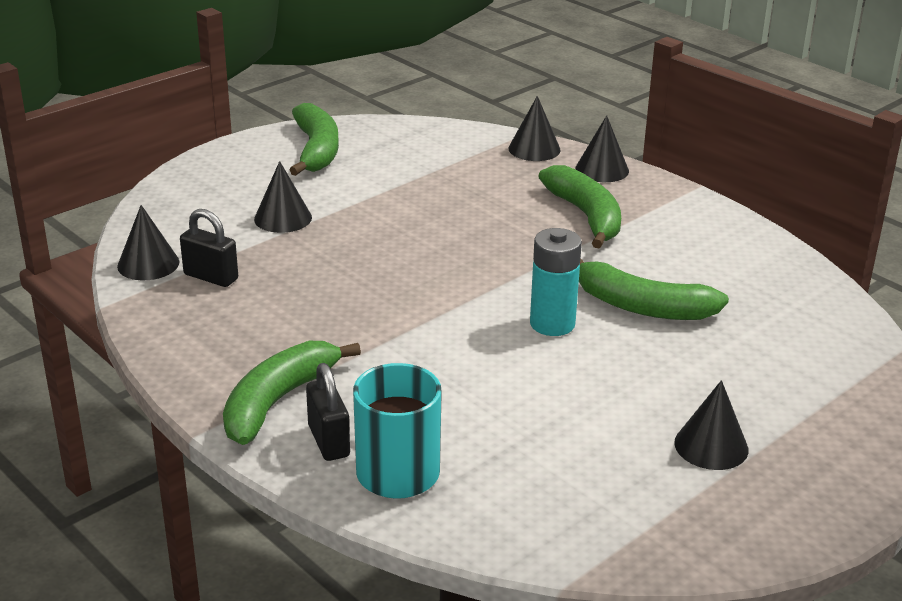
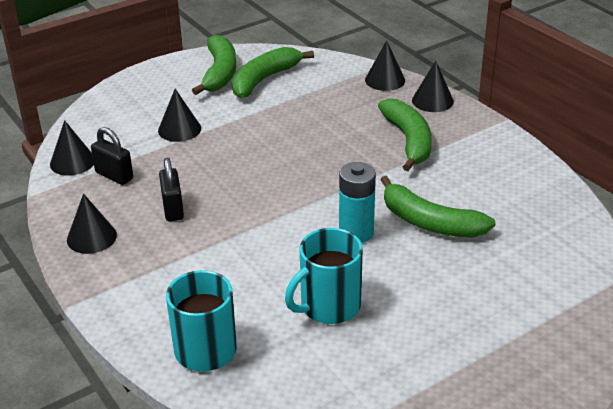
camera: 10 degrees right, 5 degrees up
green banana [223,341,361,445] -> green banana moved to [232,47,314,98]
black padlock [306,363,350,461] -> black padlock moved to [159,158,184,221]
black cone [674,380,748,470] -> black cone moved to [67,194,117,254]
none -> turquoise mug [285,228,363,324]

